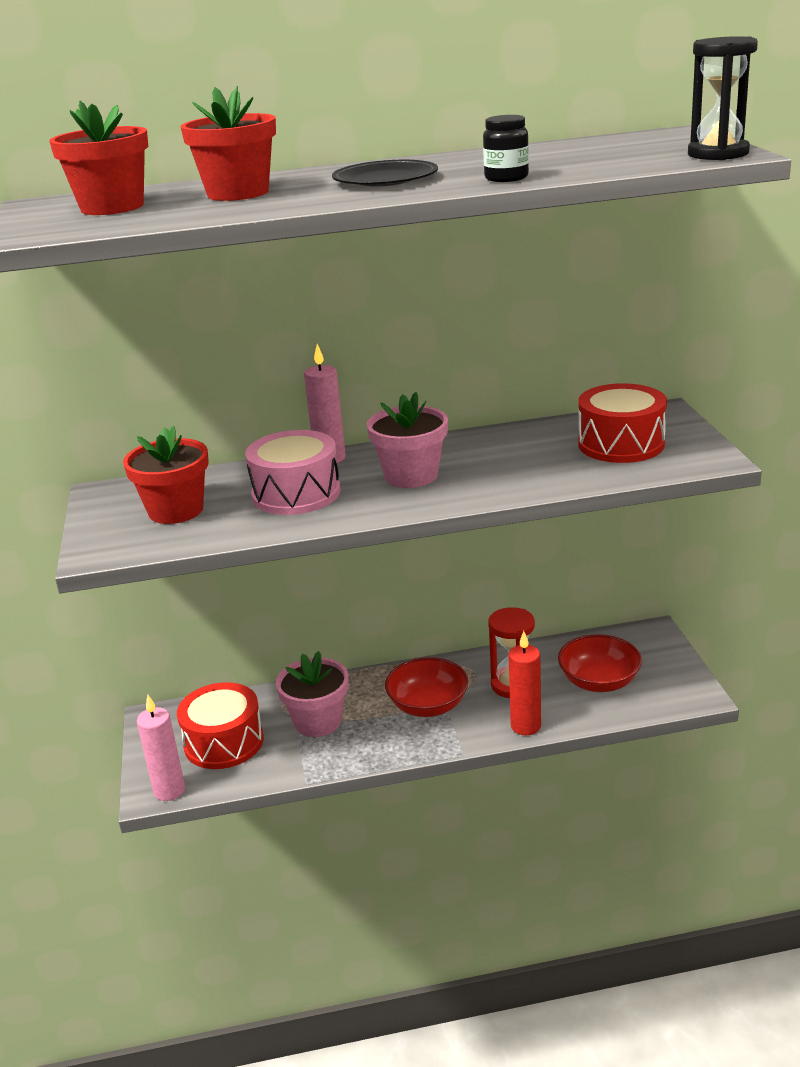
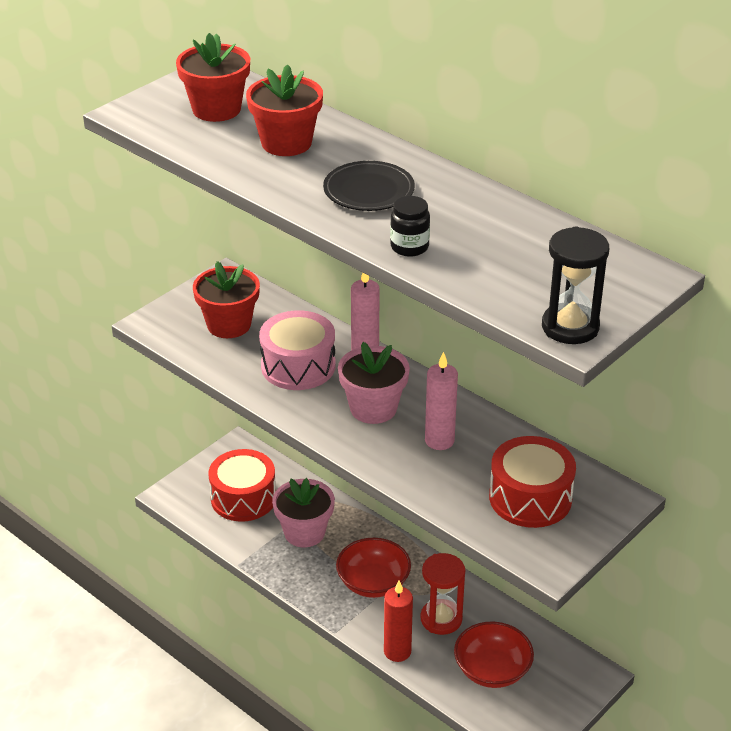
camera: 50 degrees right, 10 degrees up
pink candle [137,695,185,801] -> pink candle moved to [425,352,458,450]

